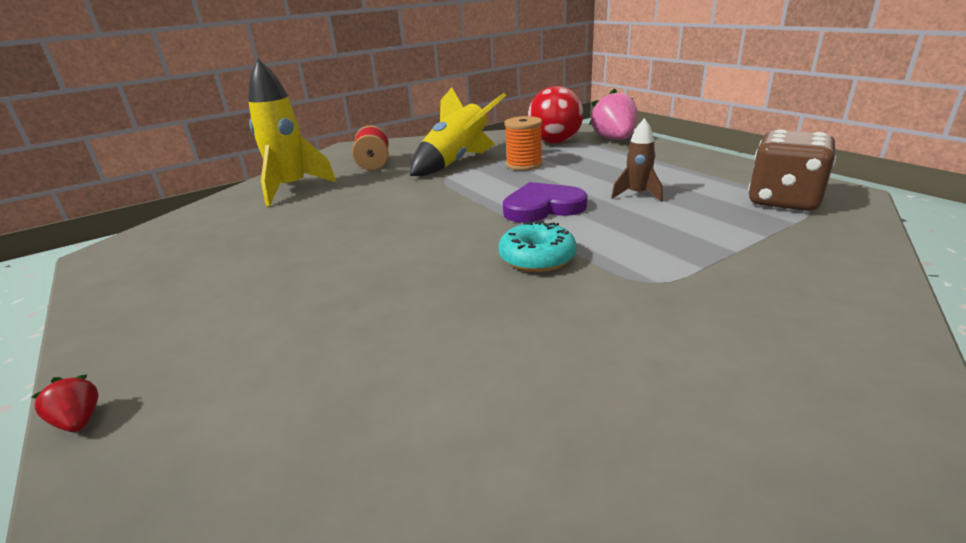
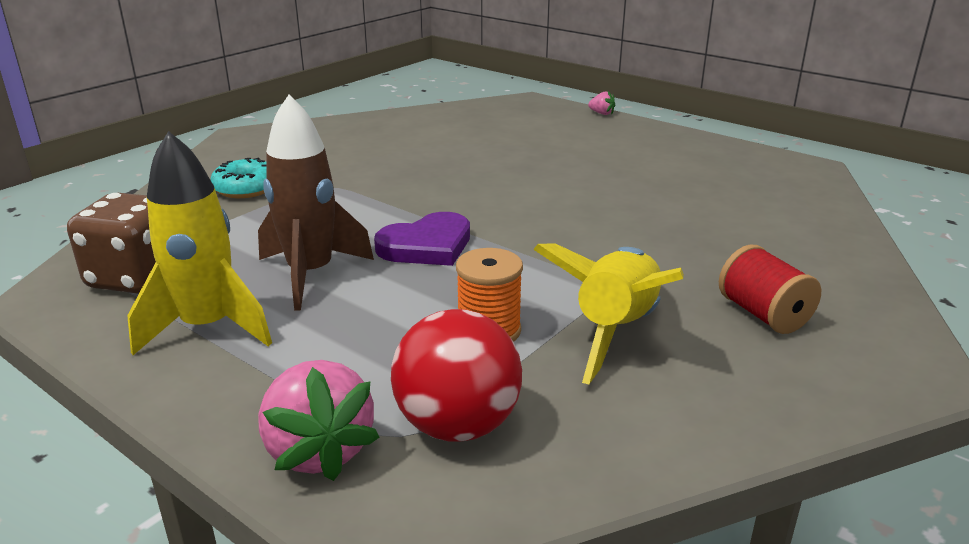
camera: 160 degrees right, 0 degrees up
red strawberry [32,375,98,432] -> pink strawberry [588,91,615,115]
yellow rocket [248,59,336,206] -> yellow rocket moved to [127,131,272,355]
turquoise donut [498,220,577,272] -> turquoise donut moved to [210,157,267,198]
brown rocket [611,118,663,202] -> brown rocket [258,95,374,310], size x1.85

